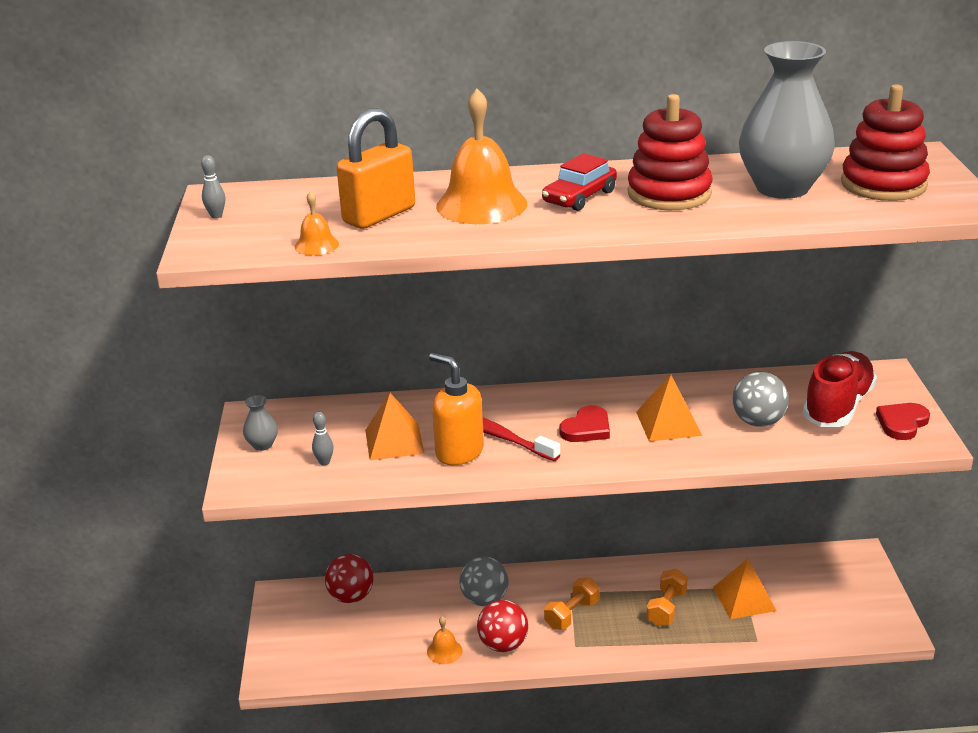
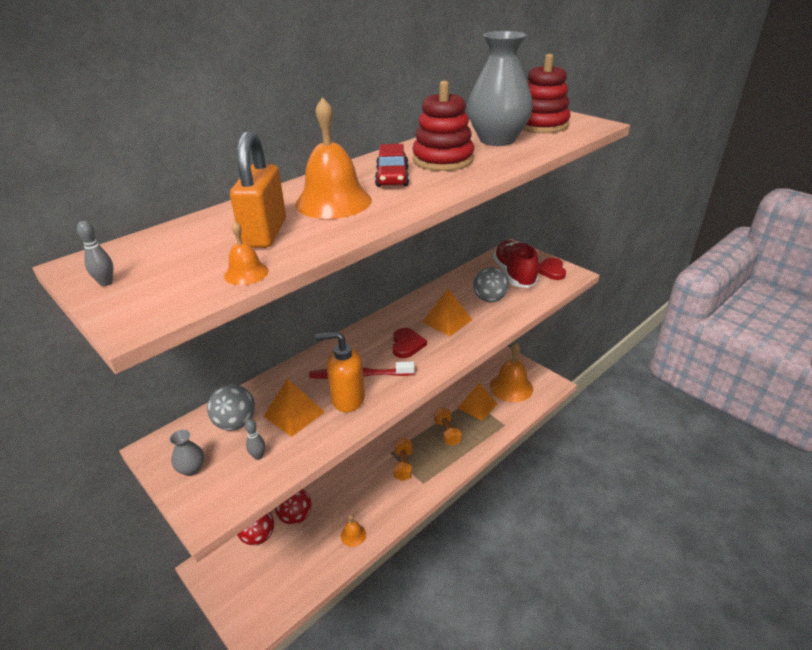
camera: 40 degrees left, 5 degrees up
grey ball [459,556,509,606] -> grey ball moved to [207,384,255,431]
red ball [477,600,528,652] -> red ball moved to [275,489,312,525]
none -> orange bell [490,343,533,402]

